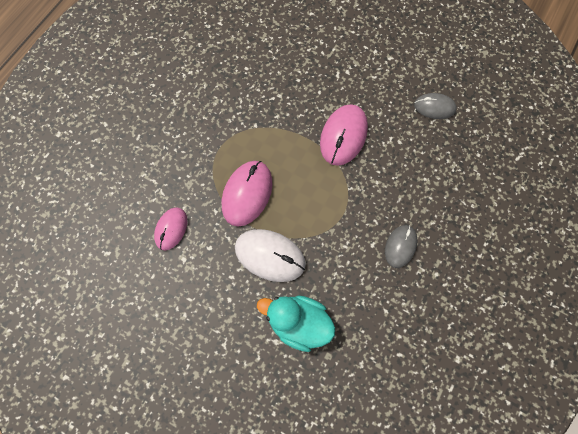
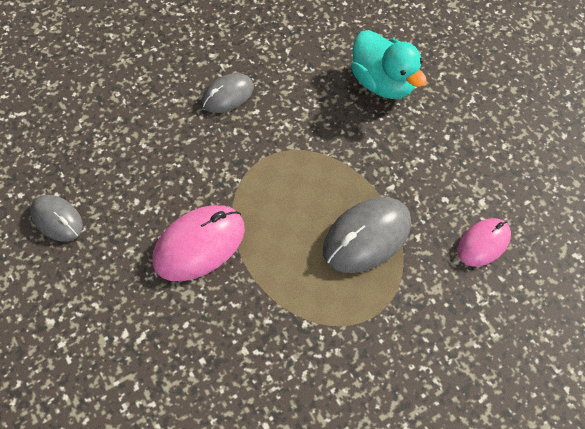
camera: 150 degrees left, 10 degrees down
pink mouse [222,161,272,227] -> grey mouse [323,197,411,273]
white mouse [235,229,306,282] -> none

